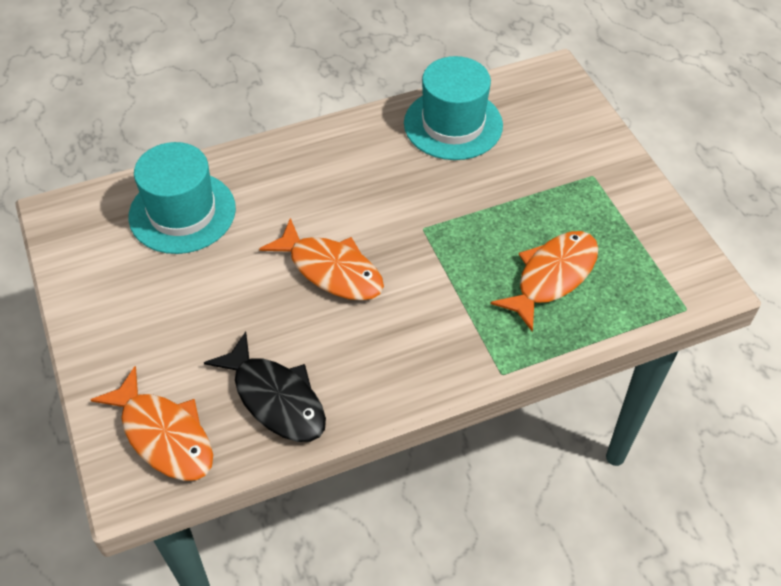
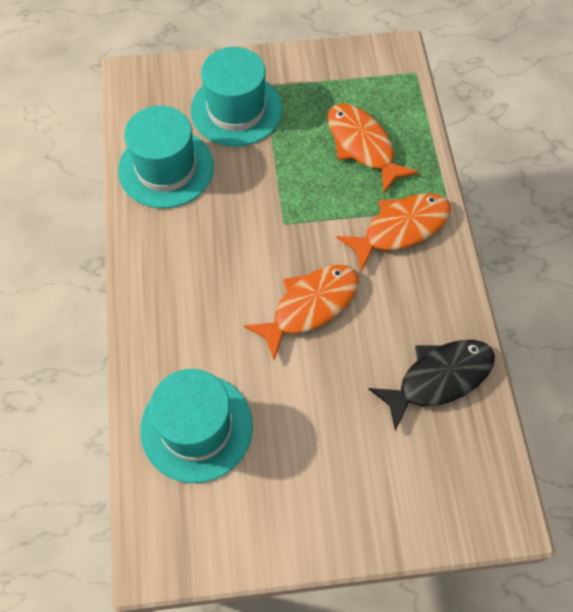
camera: 75 degrees left, 10 degrees up
orange fish [91,366,213,481] -> orange fish moved to [336,193,451,272]
none -> turquoise hat [190,47,282,147]

